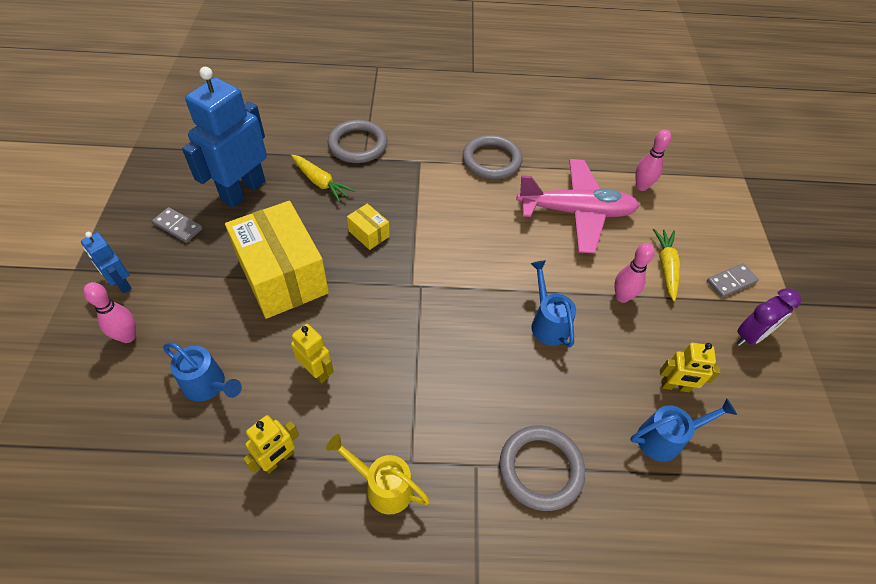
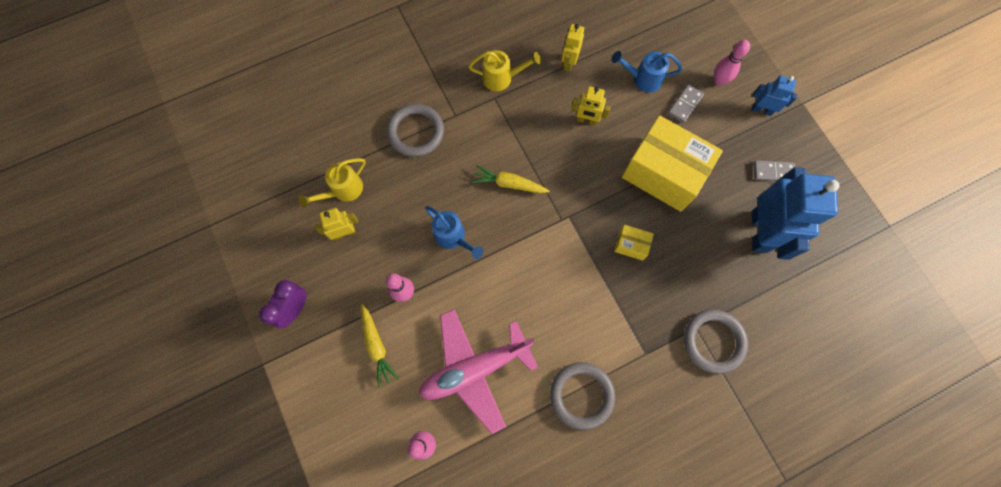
camera: 155 degrees right, 20 degrees up
yellow carrot [291,155,355,202] -> yellow carrot moved to [472,165,550,193]
blue watering can [630,398,737,462] -> yellow watering can [299,158,366,208]
grey domino [707,263,759,298] -> grey domino moved to [668,84,704,123]

